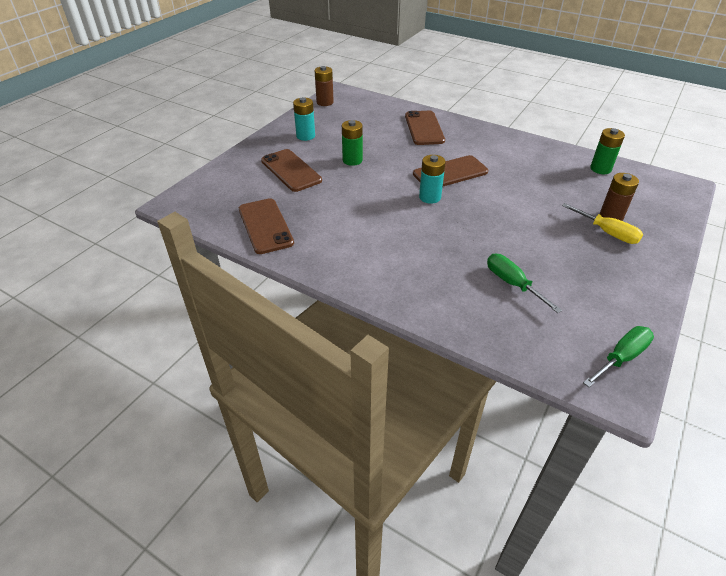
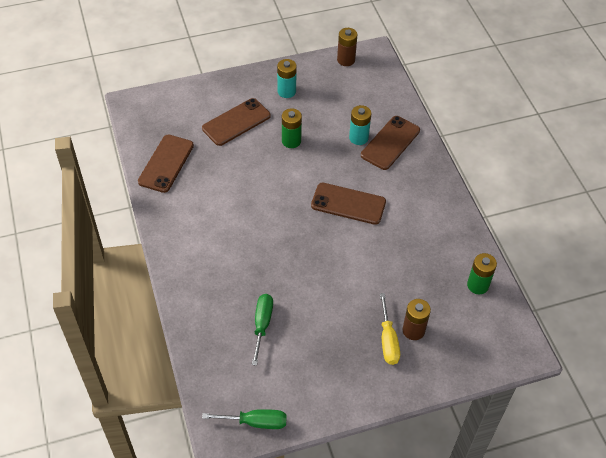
camera: 40 degrees right, 10 degrees up
brown phone [261,149,322,192] -> brown phone turned 45 degrees clockwise [202,98,271,146]
turquoise battery [419,155,446,204] -> turquoise battery moved to [349,105,371,145]

